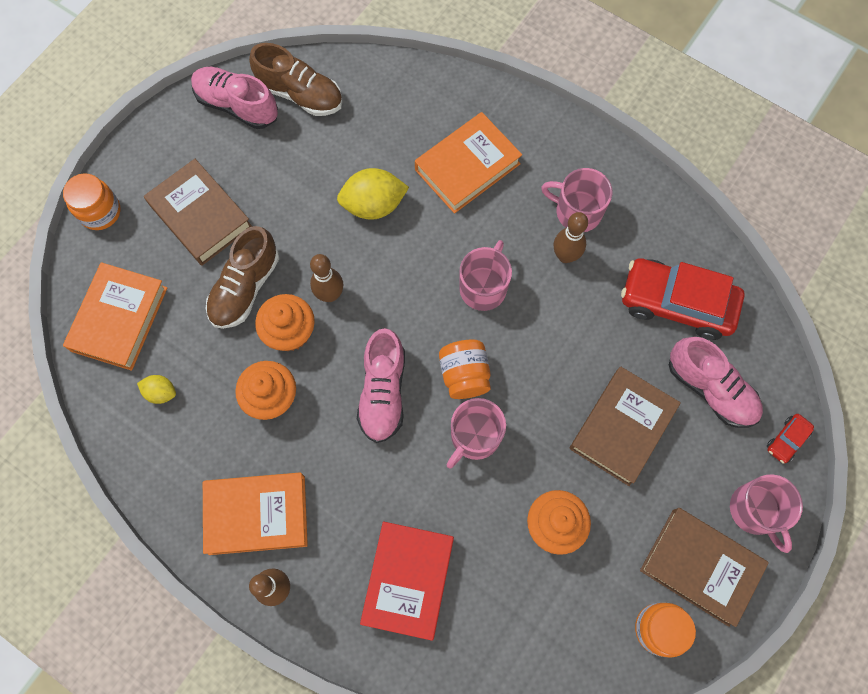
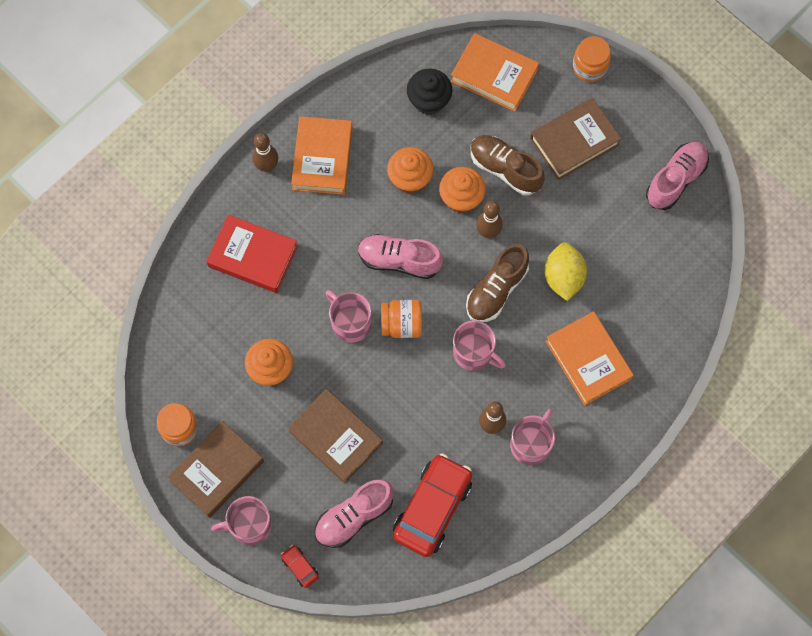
camera: 100 degrees right, 0 degrees up
yellow lemon [137,375,176,404] -> black cupcake [407,69,452,115]
brown shoe [249,43,343,116] -> brown shoe moved to [466,244,529,322]

